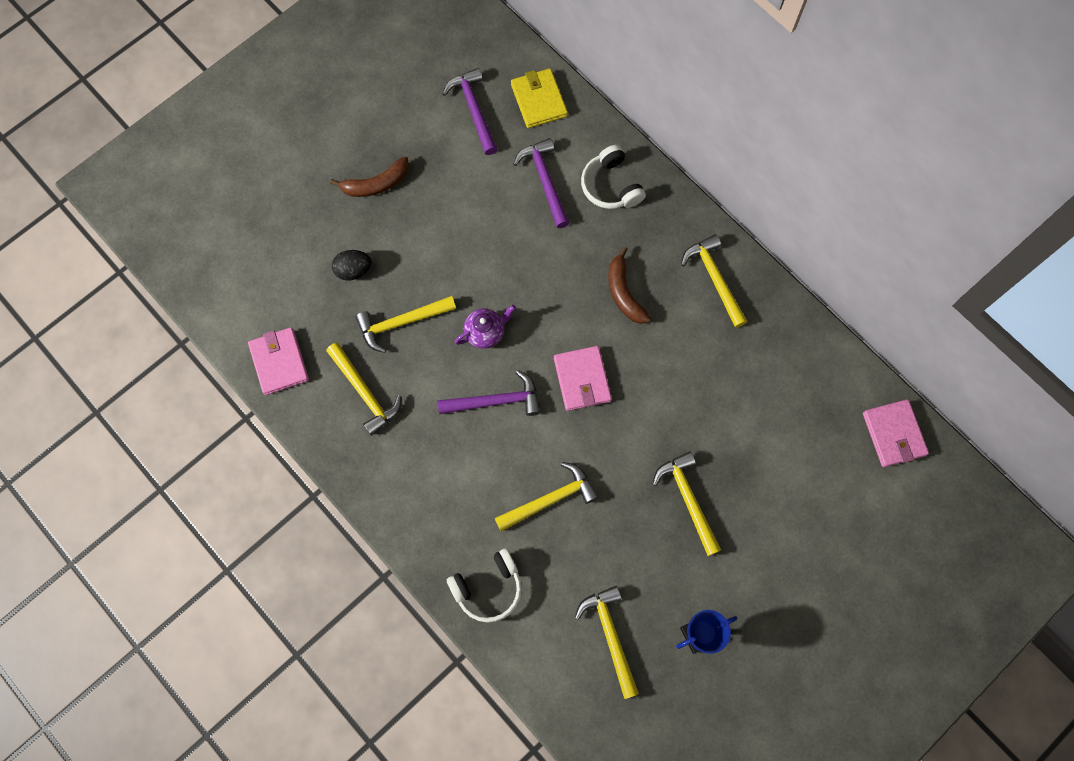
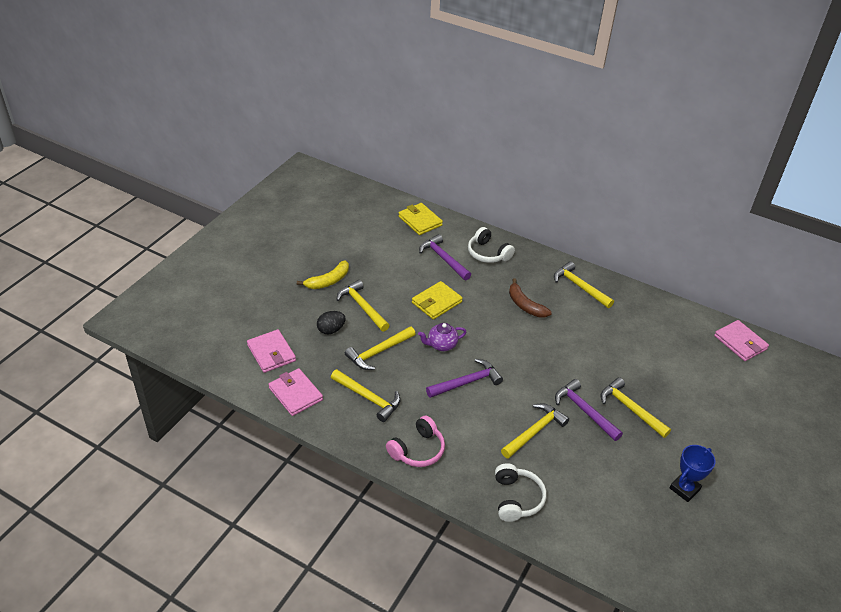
camera: 20 degrees left, 30 degrees down
brown banana [330,157,409,197] -> yellow banana [297,260,349,289]
purple hammer [443,68,498,155] -> purple hammer moved to [555,379,623,441]
white headphones [447,549,522,623] -> white headphones turned 45 degrees counterclockwise [495,463,547,522]
purple teapot [455,305,516,349] -> purple teapot turned 150 degrees counterclockwise [418,323,466,351]
pink wallet [554,346,612,411] -> pink wallet moved to [247,329,296,373]
yellow hammer [575,586,639,699] -> yellow hammer moved to [337,280,390,332]
none -> pink headphones [386,415,445,467]
none -> yellow wallet [412,281,463,320]

